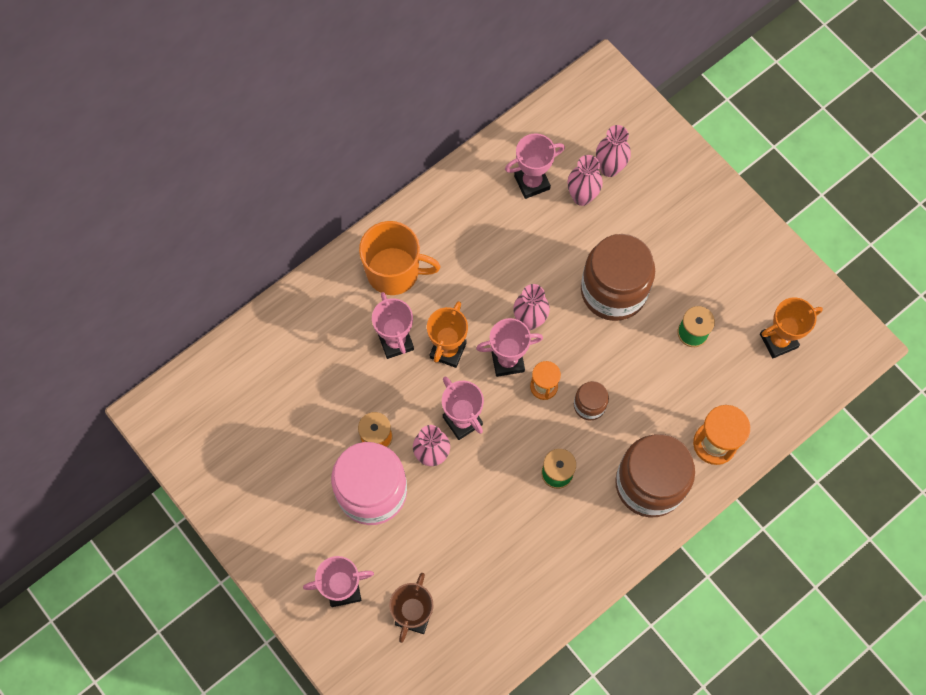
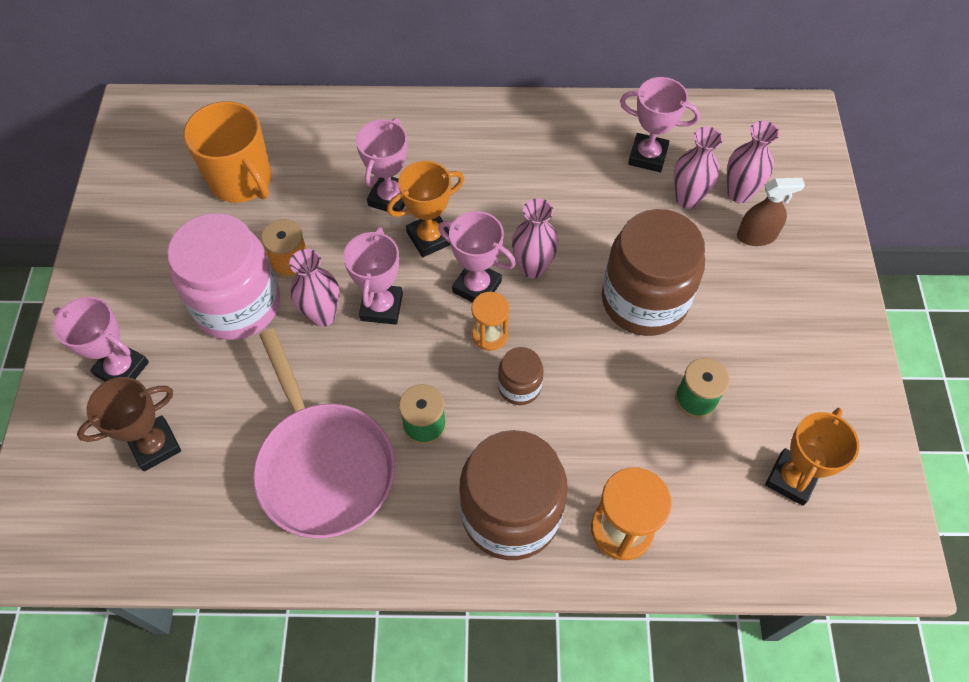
camera: 40 degrees right, 10 degrees down
orange mug [359,221,440,295] -> orange mug moved to [184,101,272,203]
orange trophy [760,297,823,358] -> orange trophy turned 75 degrees counterclockwise [765,408,859,506]
none -> pink pan [253,328,395,538]
none -> brown spray bottle [737,178,805,246]

